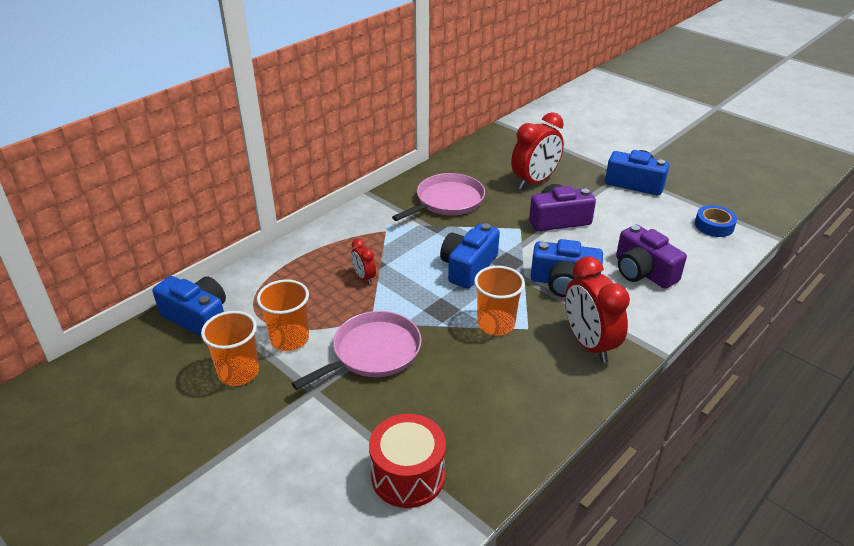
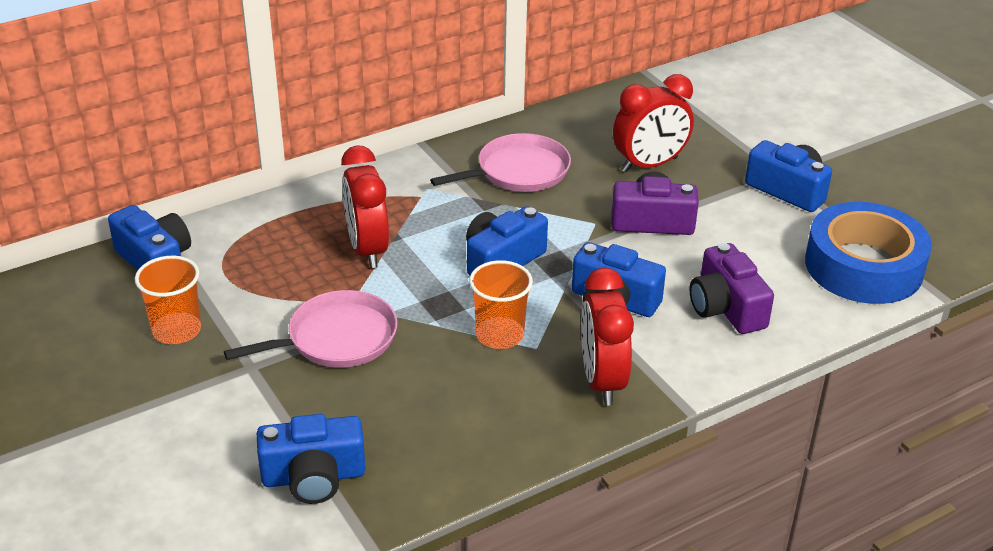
camera: 15 degrees right, 0 degrees up
orange cup [257,279,309,351] -> none
red clock [351,239,376,284] -> red clock [341,145,389,268], size x2.02
red drum [369,414,446,508] -> blue camera [257,414,366,504]
blue tape [695,205,737,237] -> blue tape [805,202,932,304], size x2.20

